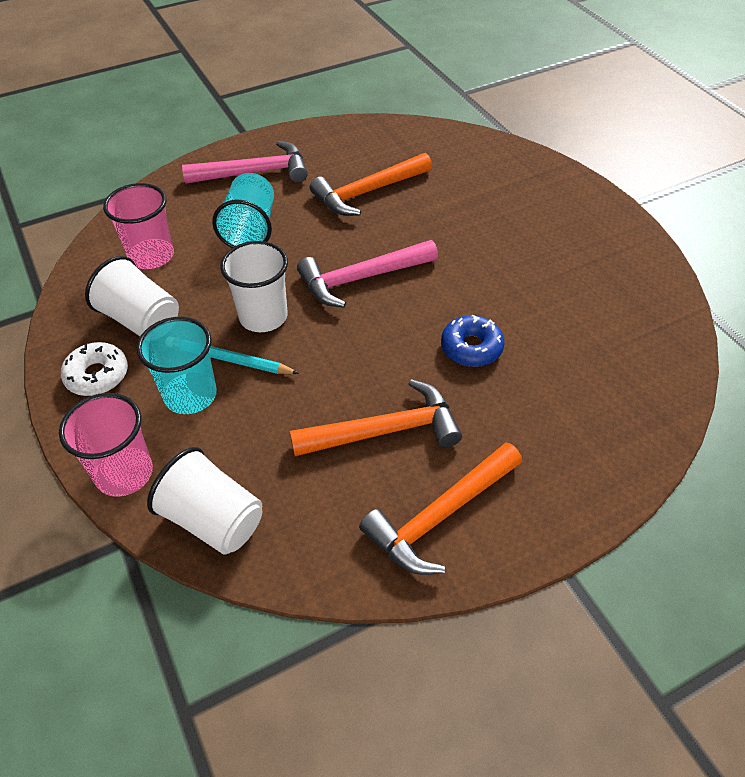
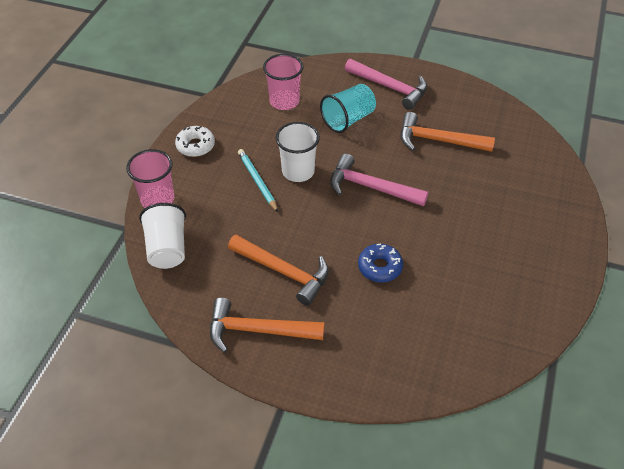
camera: 45 degrees right, 0 degrees up
white cup [85,256,179,336] -> none
turquoise cup [137,317,217,414] -> none

